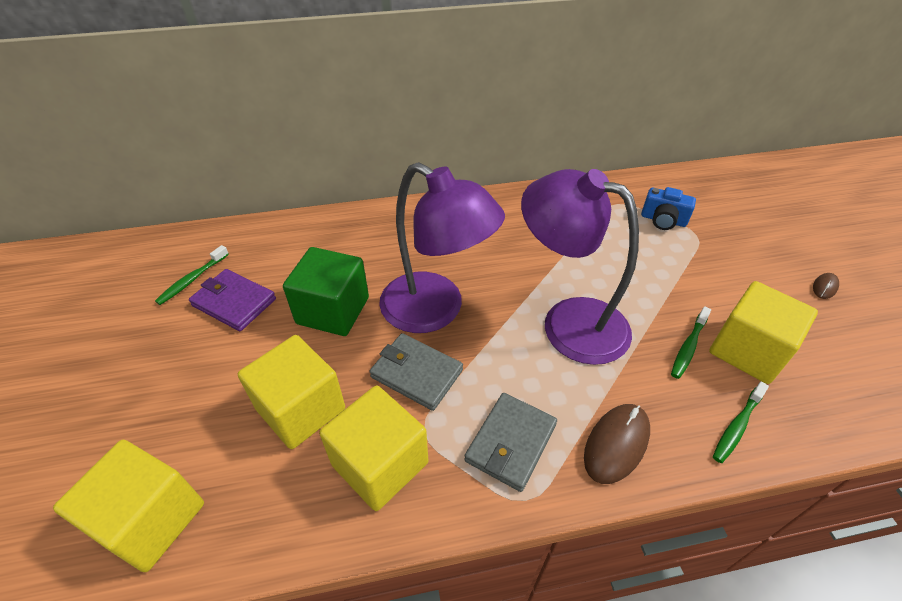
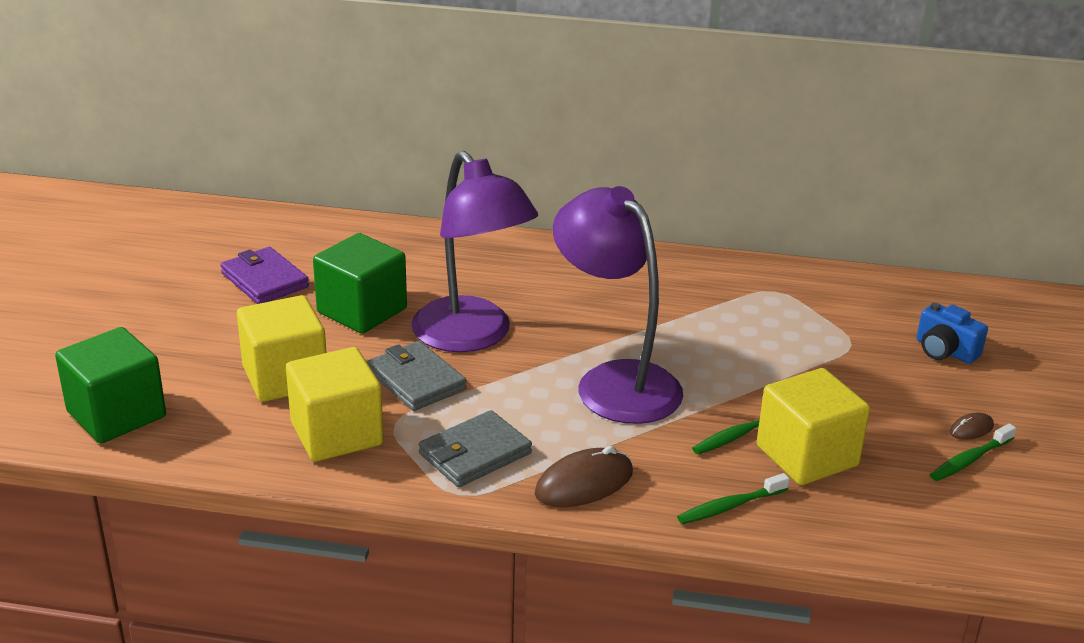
camera: 20 degrees right, 15 degrees down
yellow cube [53,440,204,572] -> green cube [55,327,166,443]
green toothbrush [155,245,229,305] -> green toothbrush moved to [930,423,1016,481]
blue camera [641,187,696,230] -> blue camera moved to [917,303,988,364]

